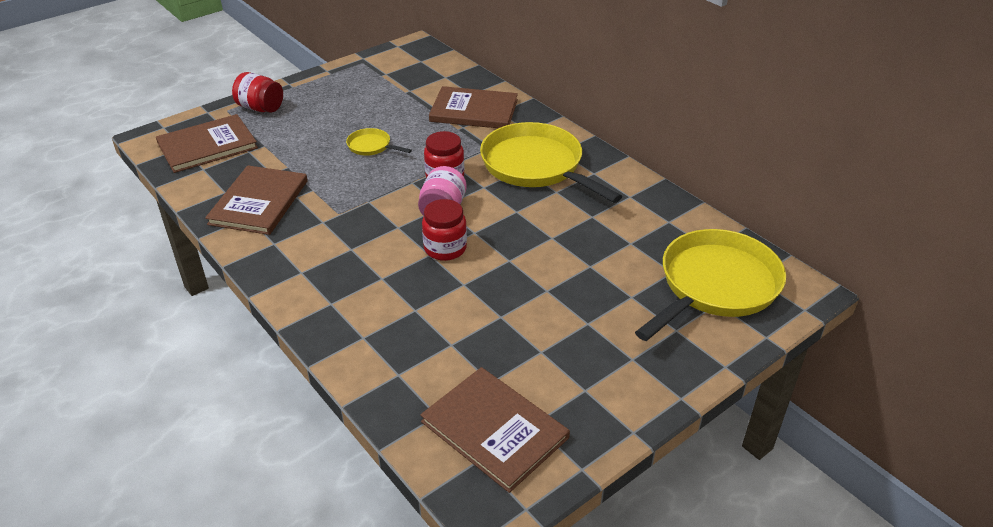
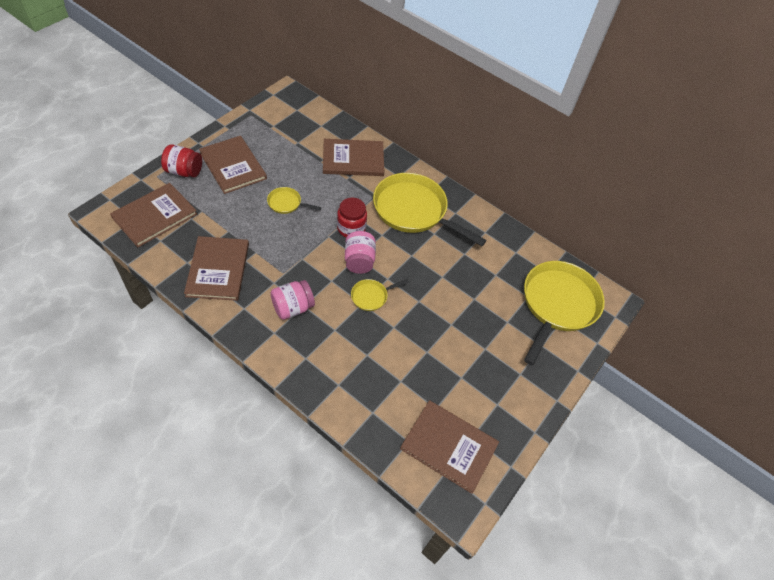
camera: 20 degrees left, 15 degrees up
red jar [422,199,467,261] -> yellow pan [351,279,409,311]
none -> brown book [199,136,267,194]
none -> pink jar [270,280,315,320]

